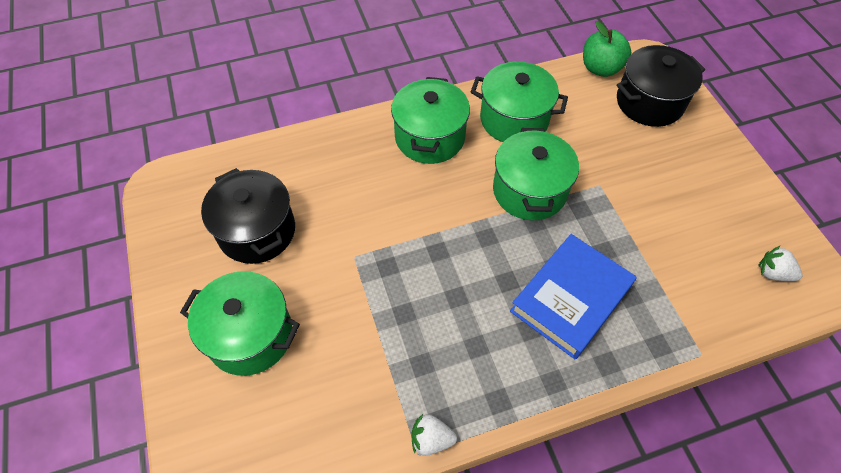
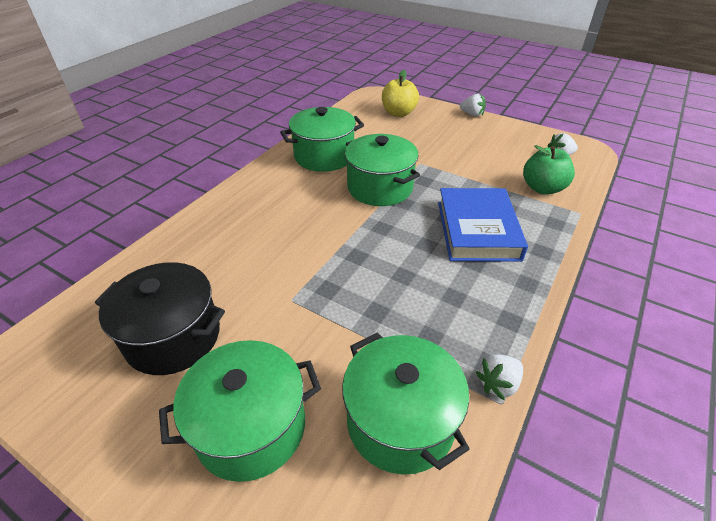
camera: 40 degrees left, 15 degrees down
green pot [391,77,470,164] -> green pot moved to [342,332,470,475]
green apple [583,21,631,77] -> green apple moved to [523,145,575,195]
black pot [617,45,705,127] -> yellow apple [382,70,419,117]
none -> white strawberry [460,94,486,117]

